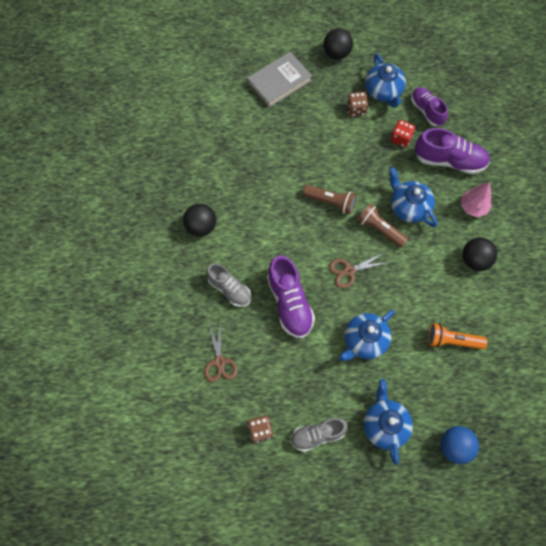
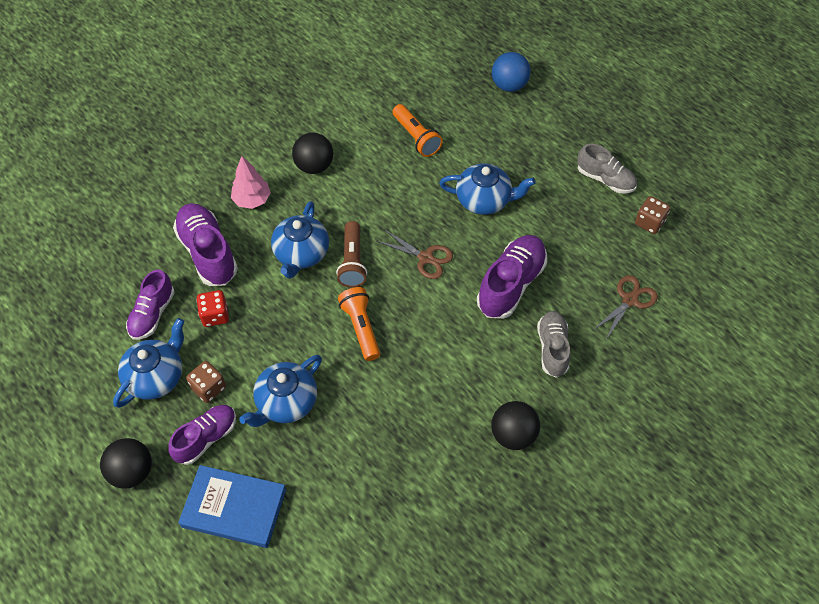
camera: 130 degrees left, 10 degrees down
grey book [247,52,312,108] -> blue book [178,465,286,548]
brown flashlight [303,185,356,215] -> orange flashlight [338,287,380,361]
blue teapot [364,379,413,465] -> blue teapot moved to [239,355,322,427]
none -> purple shoe [168,405,236,465]

